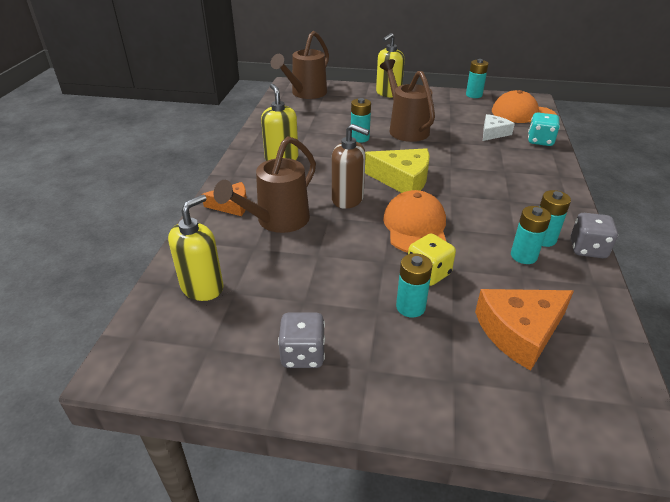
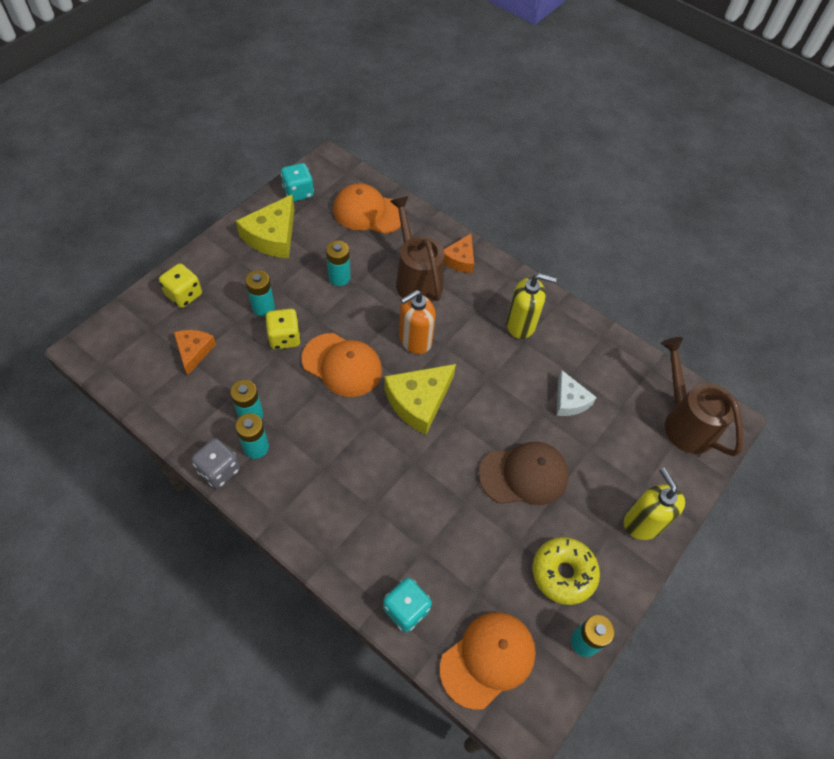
camera: 115 degrees right, 20 degrees up
yellow soap dispenser [168,195,224,301] -> orange cap [333,183,401,234]
grey dice [278,313,325,368] -> yellow cheese [236,195,294,258]
brown soap dispenser [332,124,369,209] -> orange soap dispenser [399,290,436,354]
turquoise battery [351,98,371,143] -> turquoise battery moved to [326,241,350,286]
brown watering can [380,59,435,142] -> brown cap [479,442,569,505]
orange cheese [475,289,574,371] -> orange cheese [174,330,216,375], size x0.62
white cheese [483,114,515,141] -> white cheese moved to [557,370,597,416]
none -> yellow dice [159,263,202,308]
none -> turquoise dice [281,163,314,202]
none -> yellow donut [532,537,600,605]

